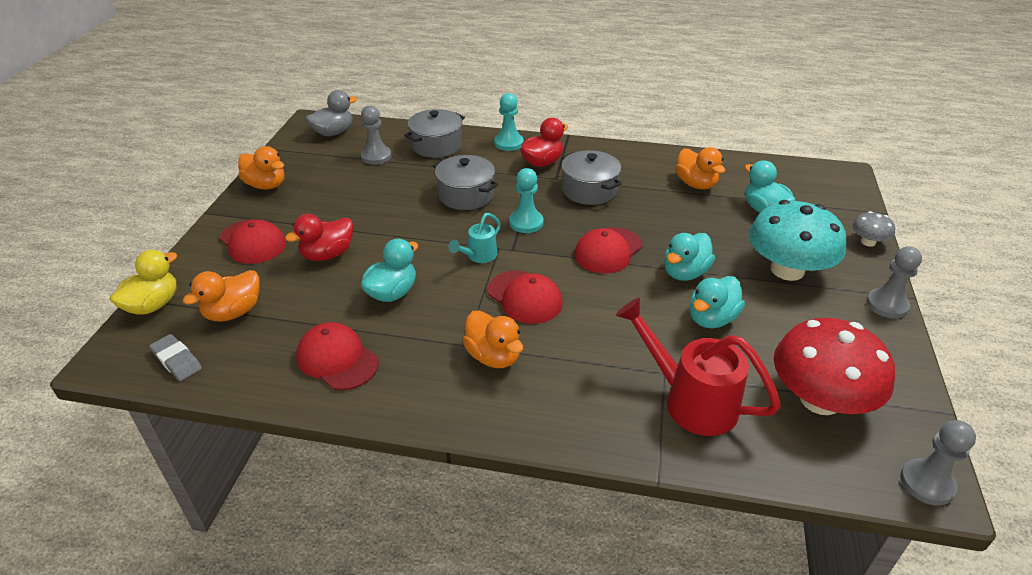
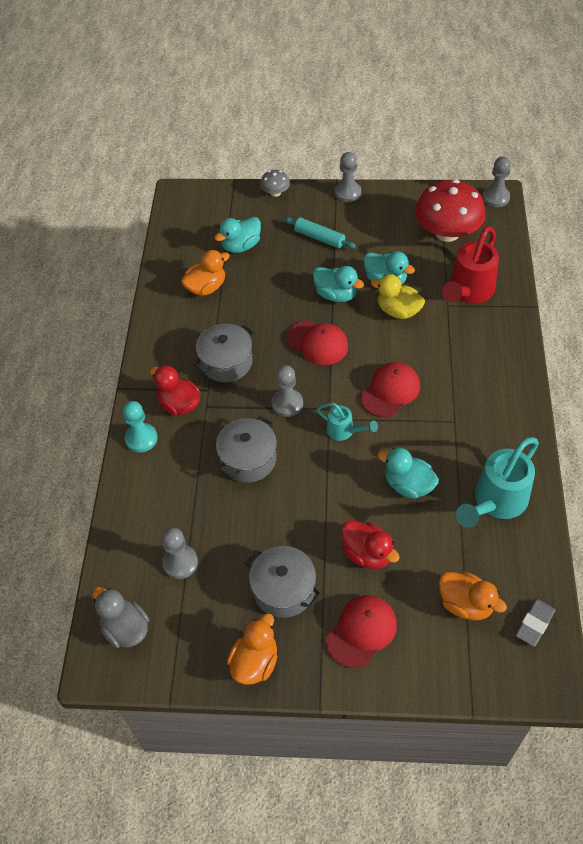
camera: 95 degrees left, 15 degrees up
yellow duck [110,250,177,315] -> yellow duck moved to [371,274,425,319]
red cap [296,322,379,390] -> turquoise watering can [456,437,539,528]
grey pot [404,109,465,158] -> grey pot moved to [245,546,321,618]
orange duck [462,310,523,368] -> none
turquoise pawn [509,168,543,233] -> grey pawn [272,365,303,417]
turquoise mushroom [749,200,846,281] -> turquoise rolling pin [284,217,356,249]

